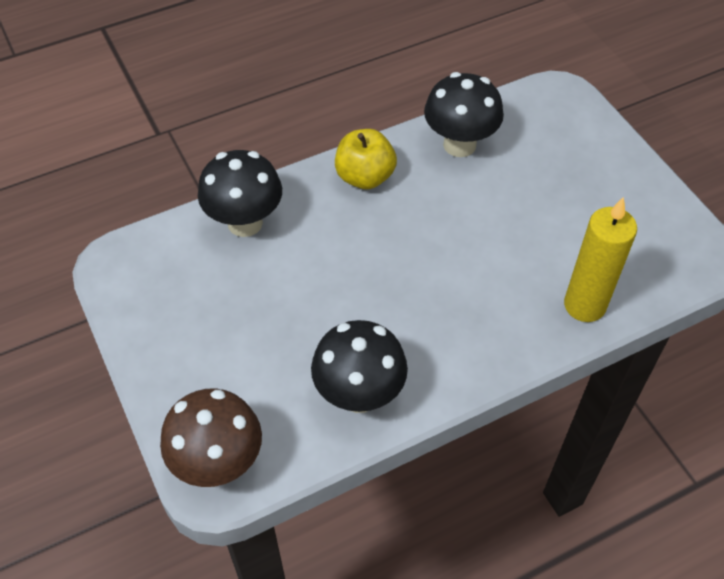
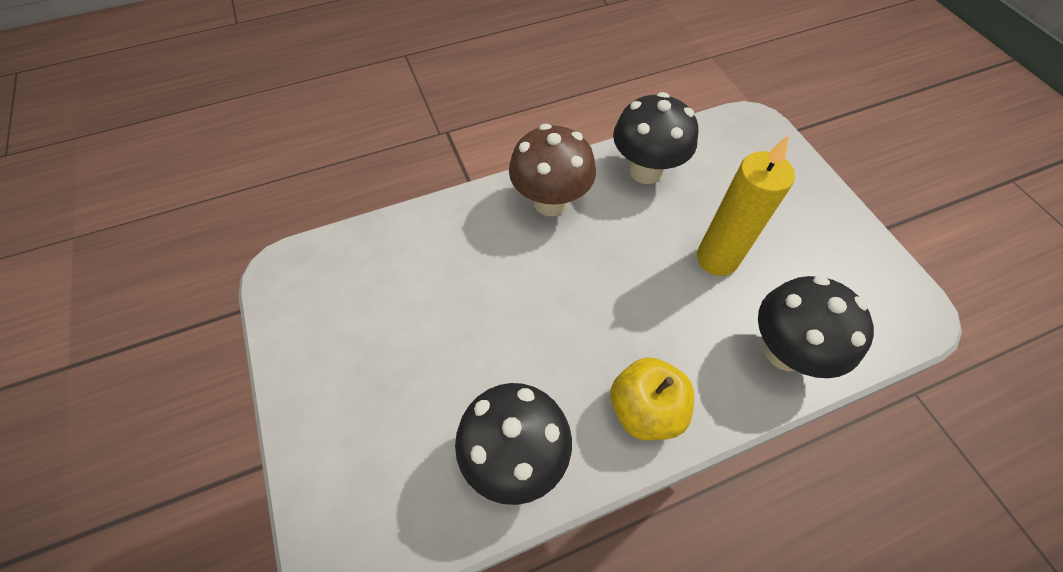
camera: 175 degrees left, 5 degrees up
brown mushroom [160,388,262,487] -> brown mushroom moved to [509,124,596,216]
yellow candle [564,197,637,322] -> yellow candle moved to [697,135,795,276]

